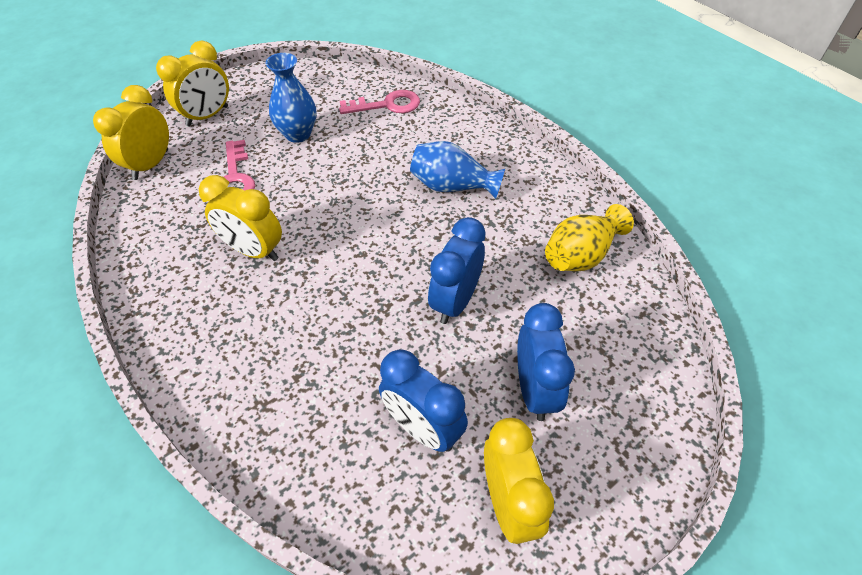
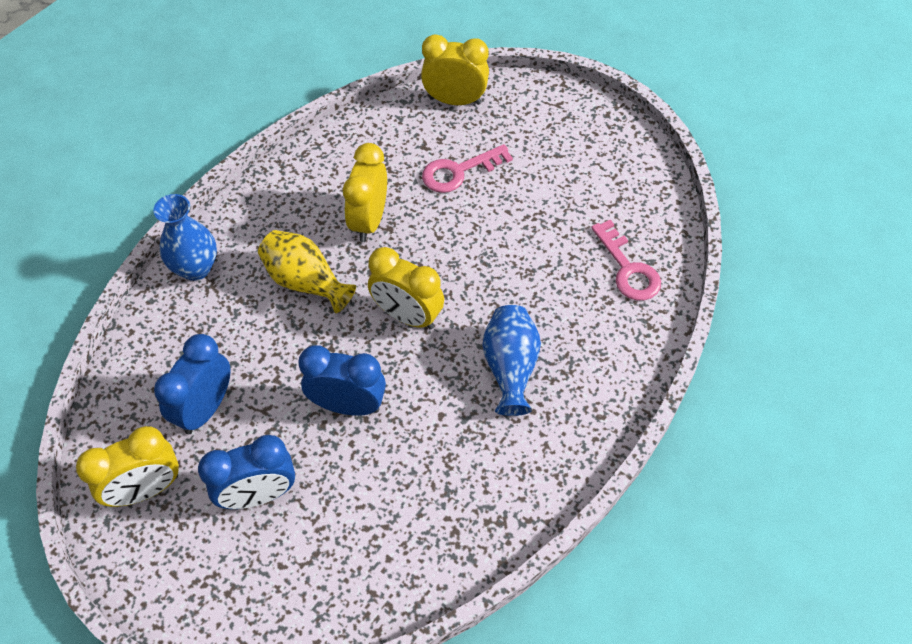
camera: 75 degrees right, 5 degrees up
yellow clock [156,40,229,126] -> yellow clock moved to [368,247,444,330]
blue vase [265,53,316,143] -> blue vase moved to [153,194,217,281]
yellow vase [545,204,634,271] -> yellow vase moved to [258,230,356,313]

